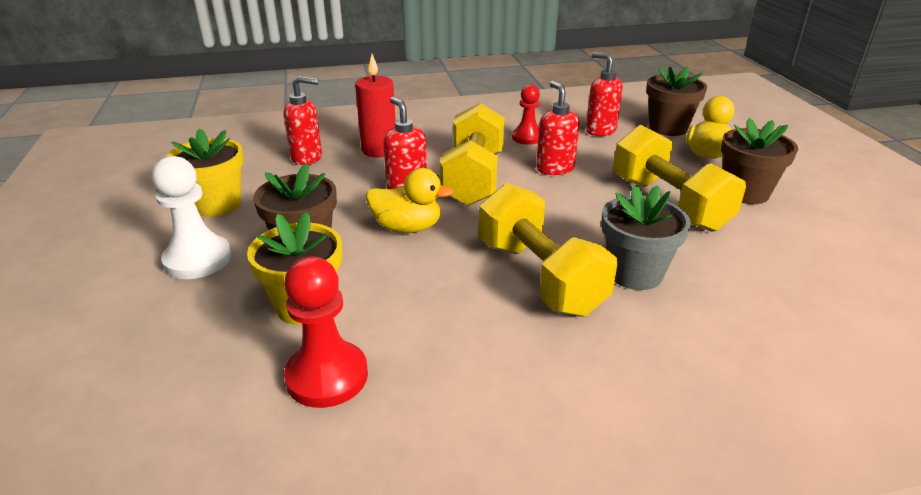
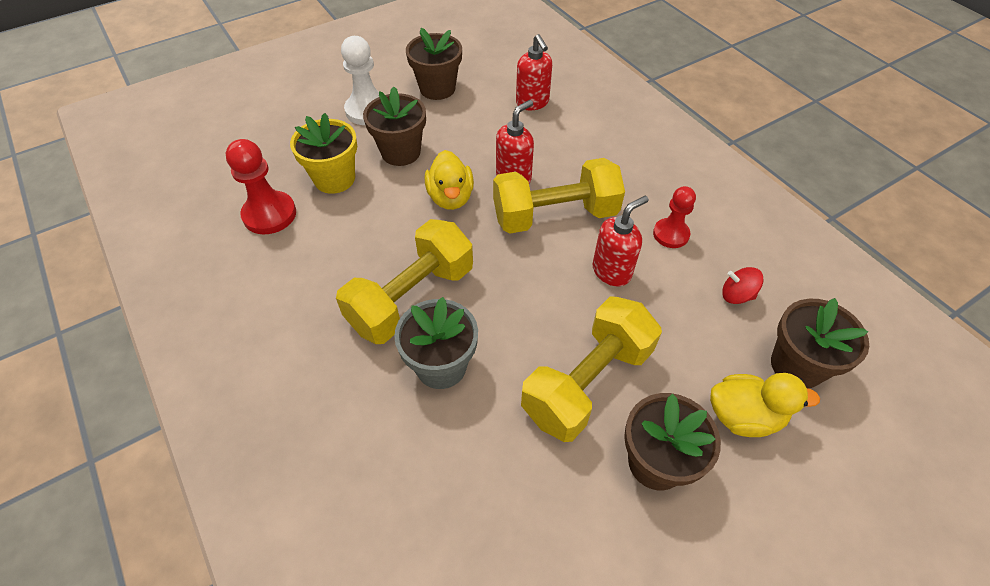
camera: 70 degrees right, 20 degrees up
yellow flower pot [166,128,244,217] -> brown flower pot [406,28,462,100]
red candle [355,54,396,158] -> none
red soap dispenser [586,52,623,136] -> red spinning top [722,267,764,304]

